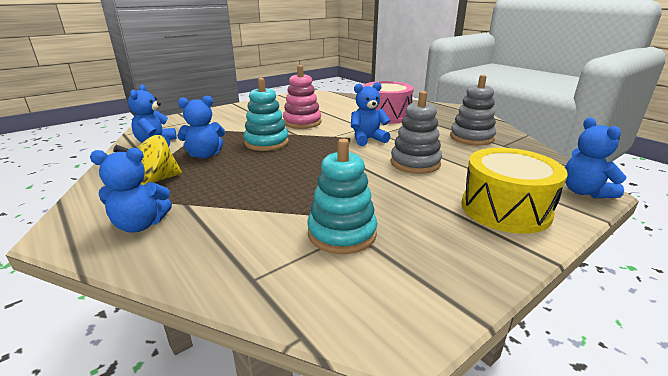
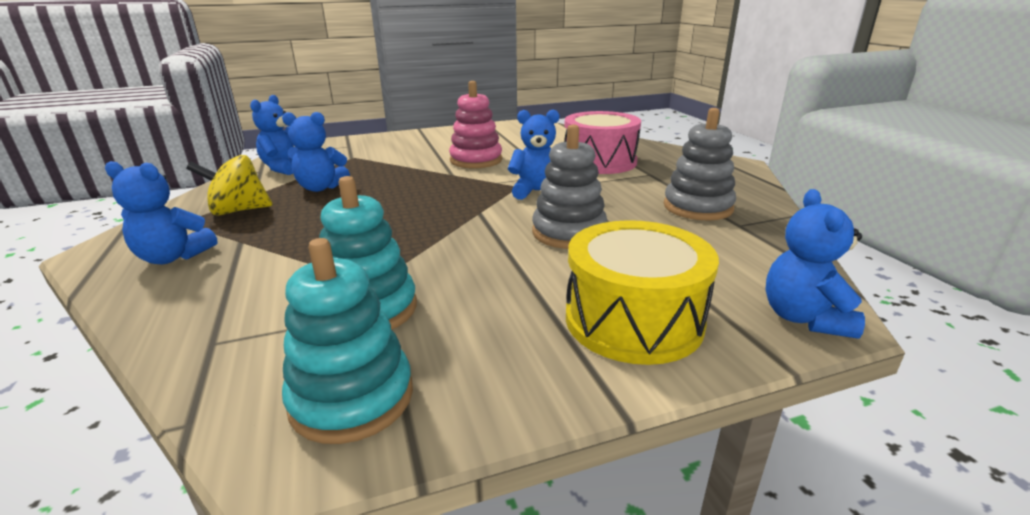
camera: 20 degrees right, 0 degrees up
turquoise stacking toy [244,78,289,151] -> turquoise stacking toy moved to [282,238,413,444]

